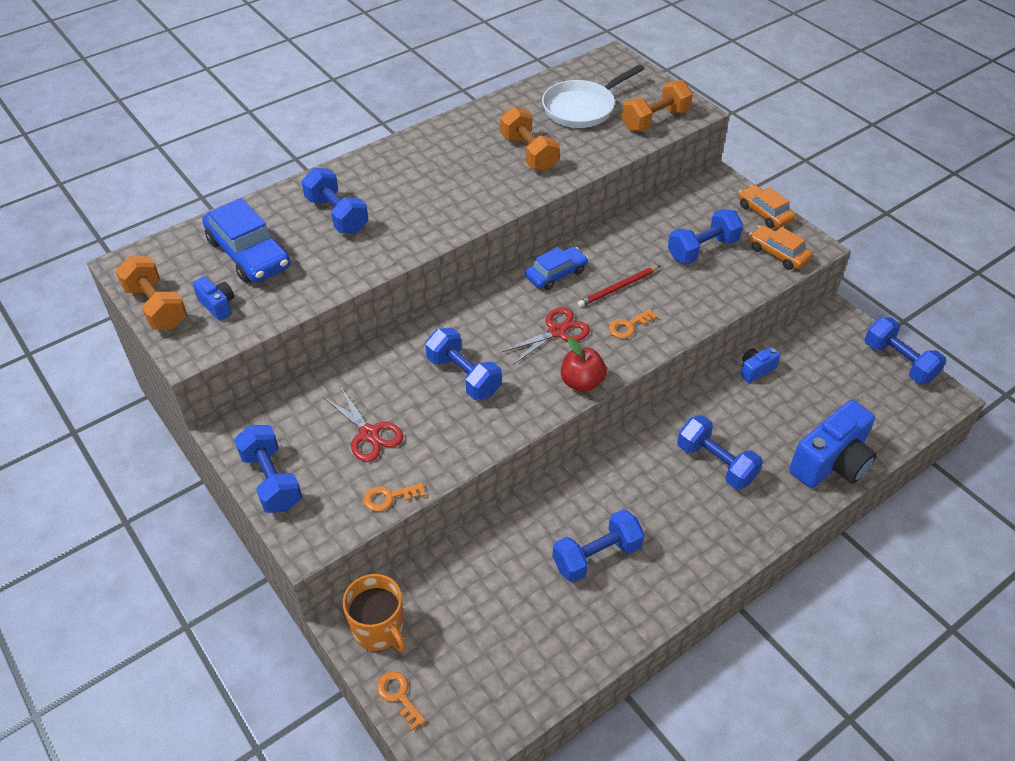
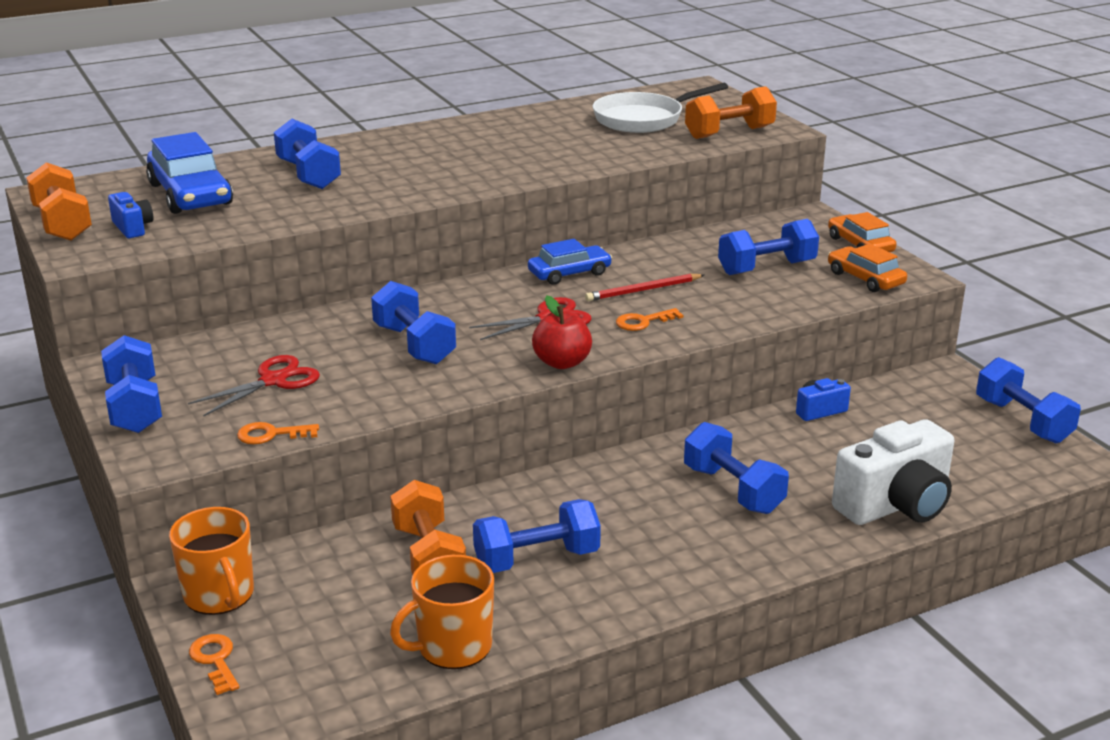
camera: 10 degrees right, 20 degrees down
red scissors [323,386,404,462] -> red scissors turned 105 degrees counterclockwise [188,355,320,417]
orange dumbbell [500,106,559,171] -> orange dumbbell moved to [390,480,466,575]
blue camera [789,400,877,488] -> white camera [832,419,954,525]
none -> orange mug [390,555,494,669]

